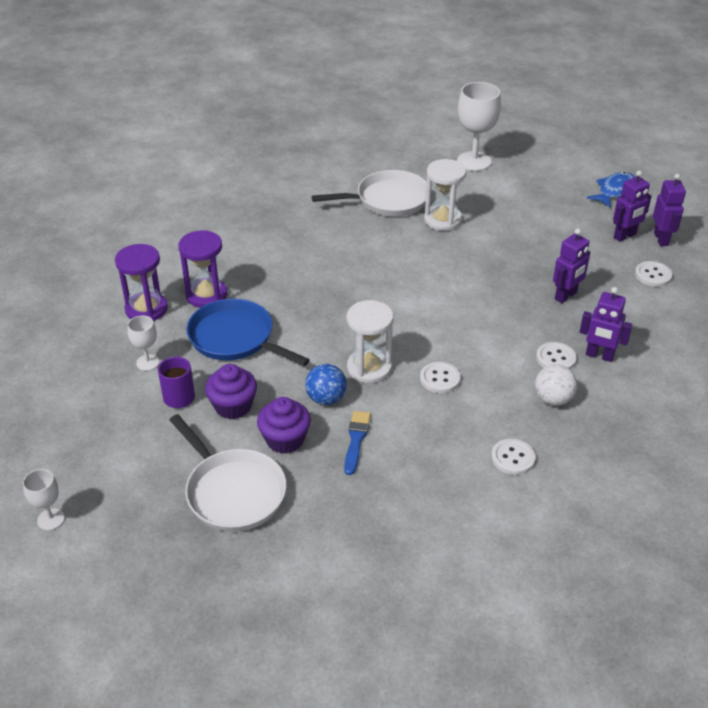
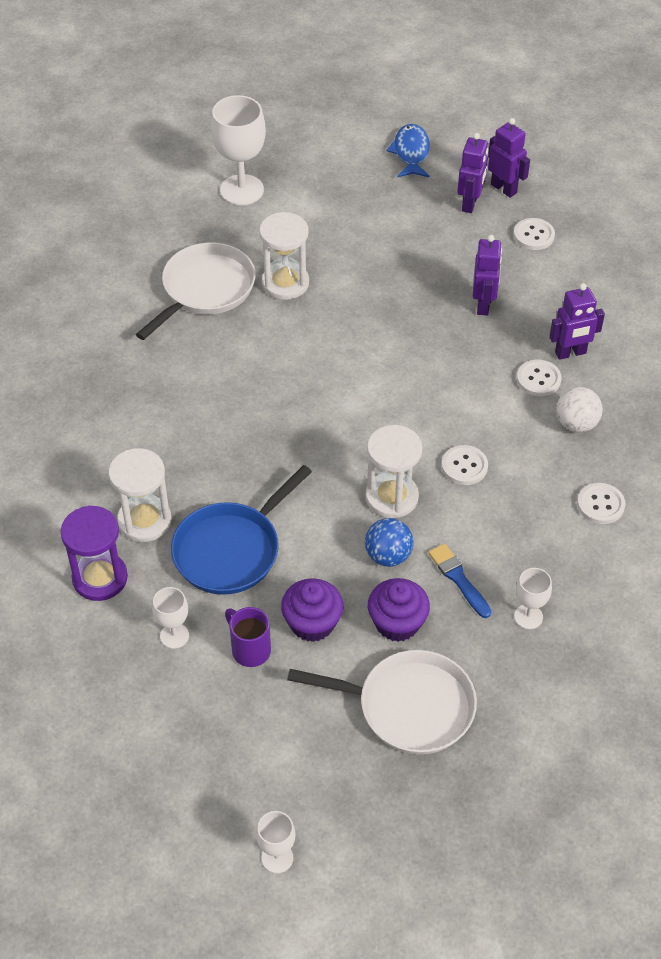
camera: 40 degrees left, 10 degrees up
purple hourglass [178,230,227,308] -> white hourglass [108,448,171,542]
blue pan [186,299,310,366] -> blue pan turned 45 degrees counterclockwise [171,465,312,595]
none -> white goblet [514,568,552,629]

